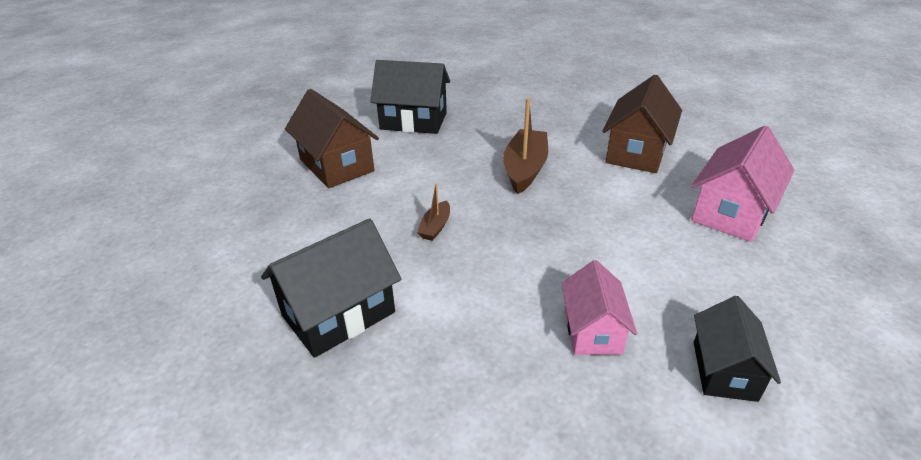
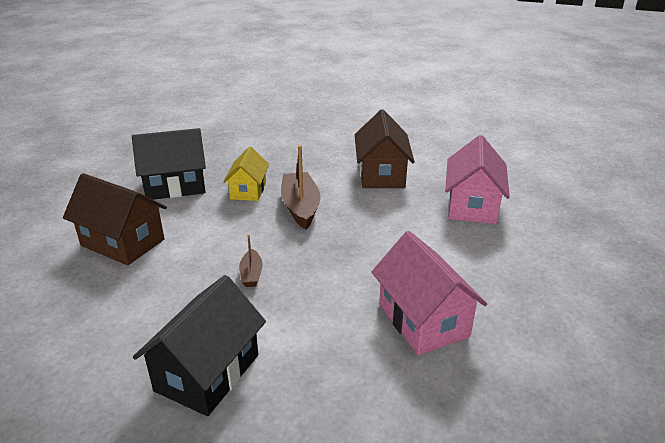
camera: 25 degrees left, 5 degrees down
pink house [561,260,637,355] -> pink house [372,231,487,355], size x1.53
black house [694,296,781,402] -> none
none -> yellow house [223,146,269,201]

